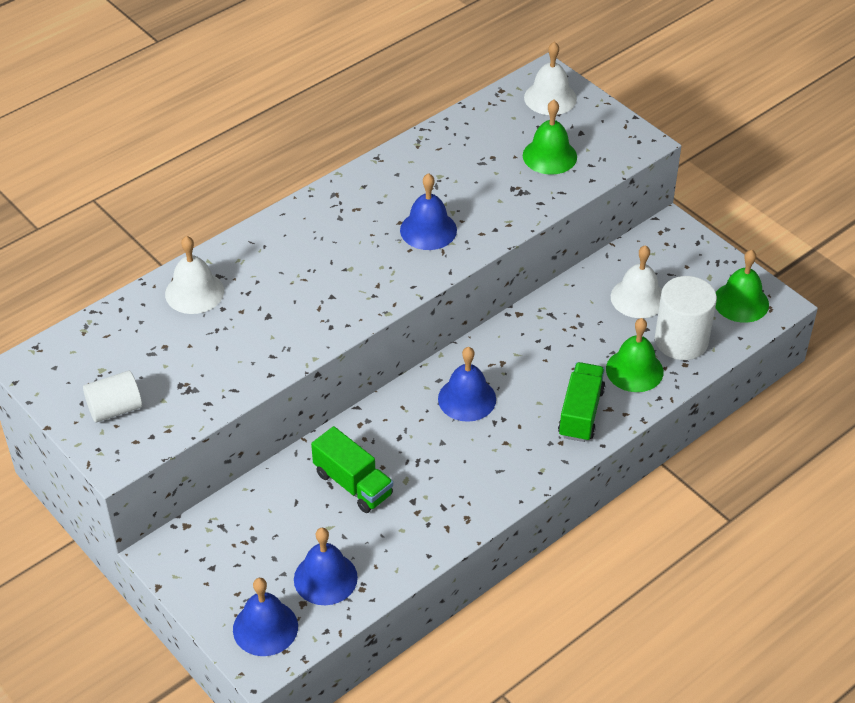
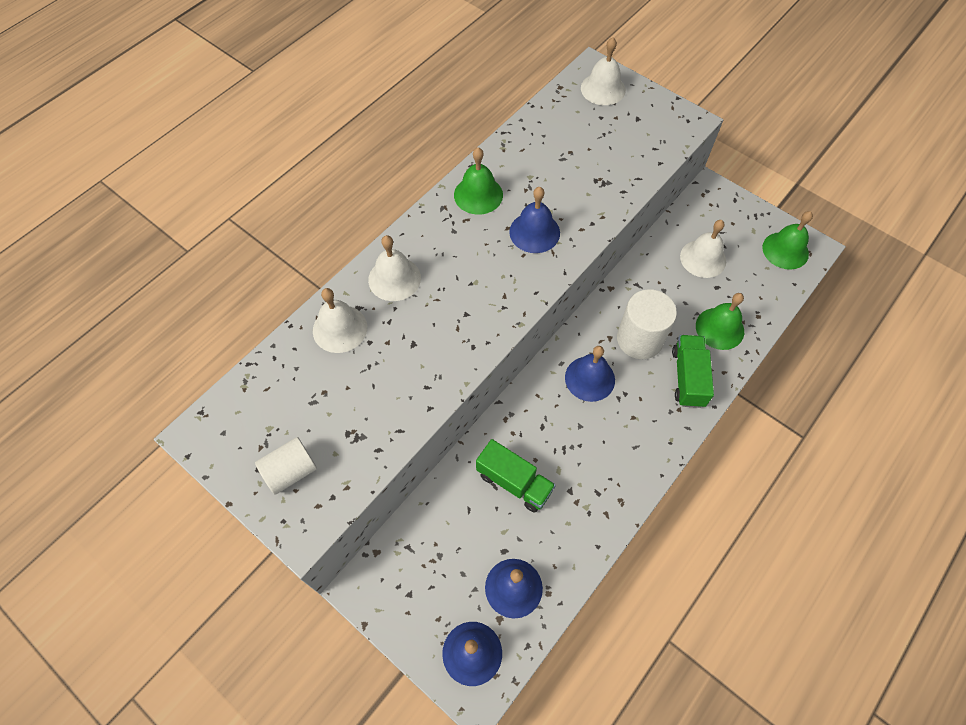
camera: 10 degrees left, 15 degrees up
green bell [523,100,577,175] -> green bell moved to [454,147,503,215]
white cylinder [655,276,717,360] -> white cylinder moved to [617,289,677,359]
none -> white bell [368,235,421,301]

